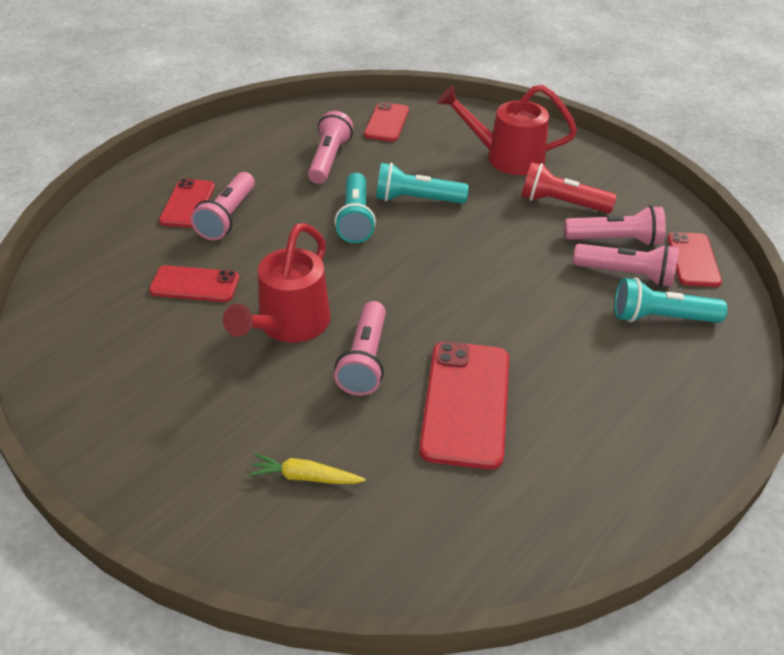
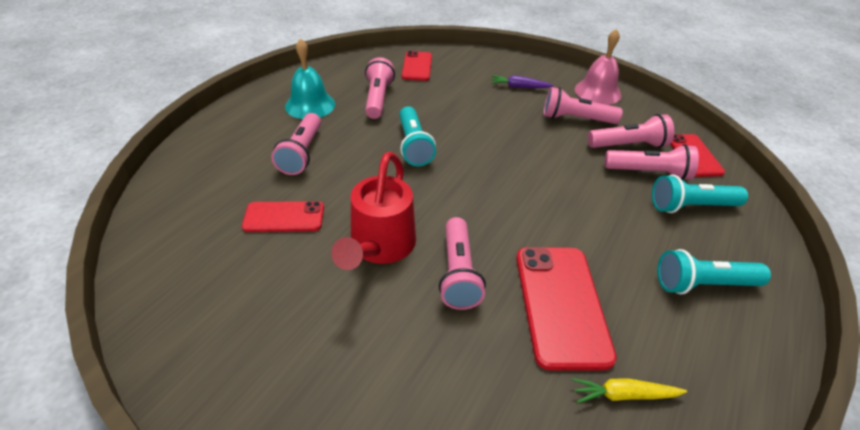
camera: 10 degrees left, 0 degrees up
red phone [159,179,215,228] -> none
yellow carrot [248,454,366,484] -> yellow carrot moved to [572,378,687,403]
turquoise flashlight [376,163,469,204] -> turquoise flashlight moved to [657,249,771,294]
red watering can [437,85,577,175] -> purple carrot [491,75,554,88]
red flashlight [521,162,617,213] -> pink flashlight [543,87,623,124]
none -> turquoise bell [285,38,335,119]
none -> pink bell [575,29,621,105]

